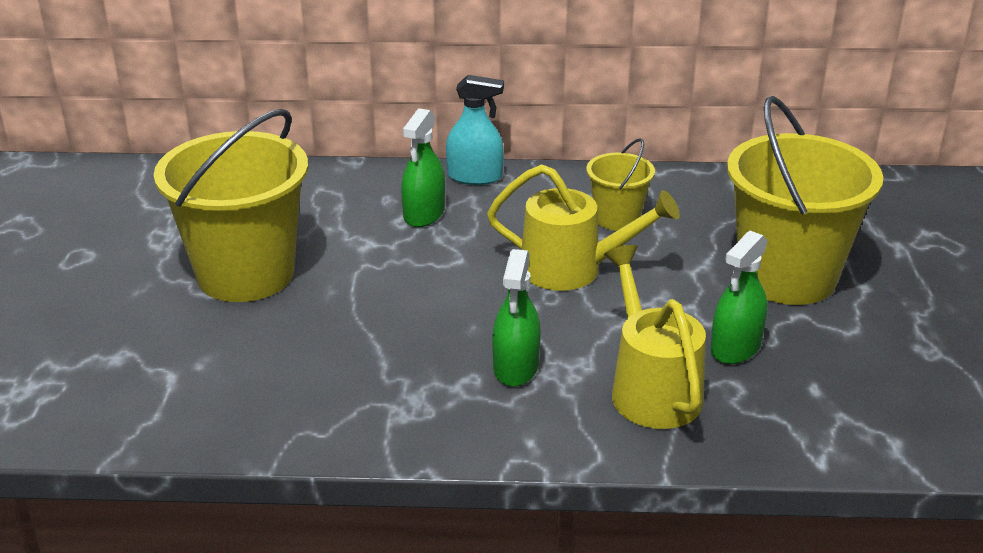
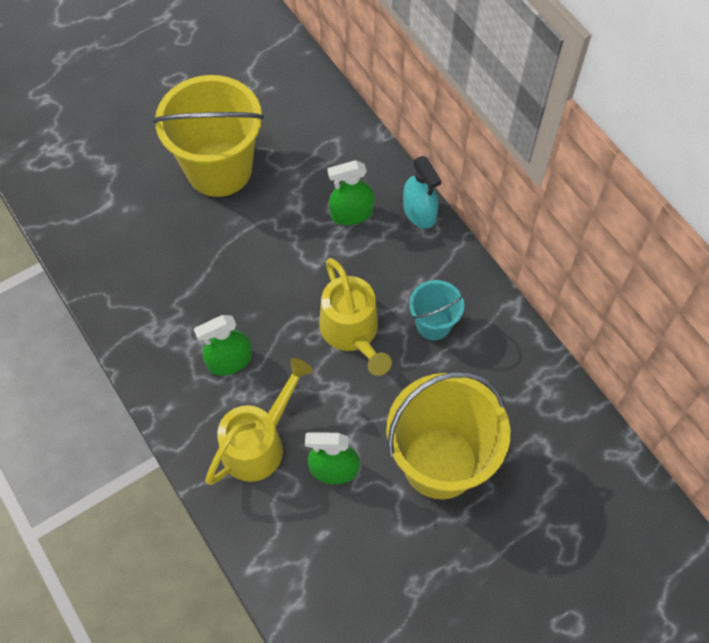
camera: 55 degrees right, 30 degrees up
yellow bucket [586,139,655,231] -> turquoise bucket [409,280,464,340]

